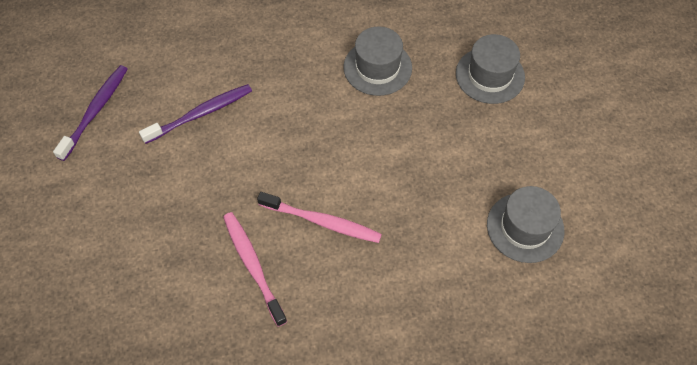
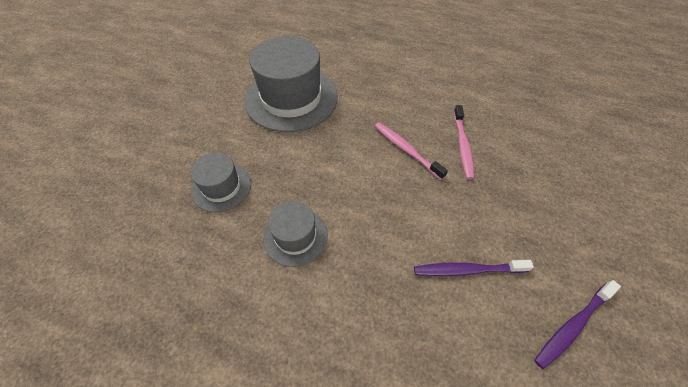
camera: 150 degrees left, 5 degrees down
grey hat [487,186,564,263] -> grey hat [245,36,338,132], size x1.91

